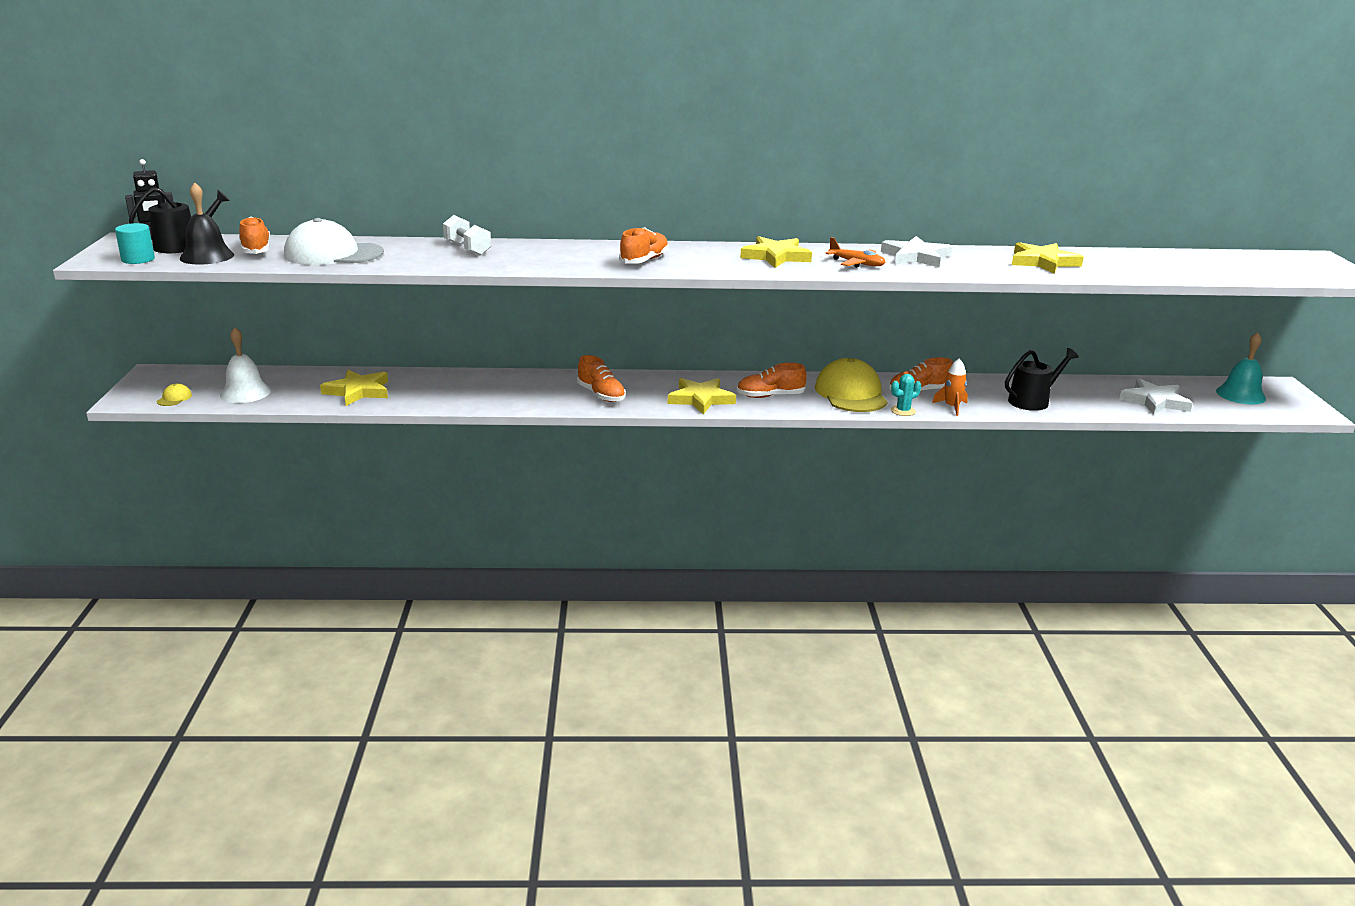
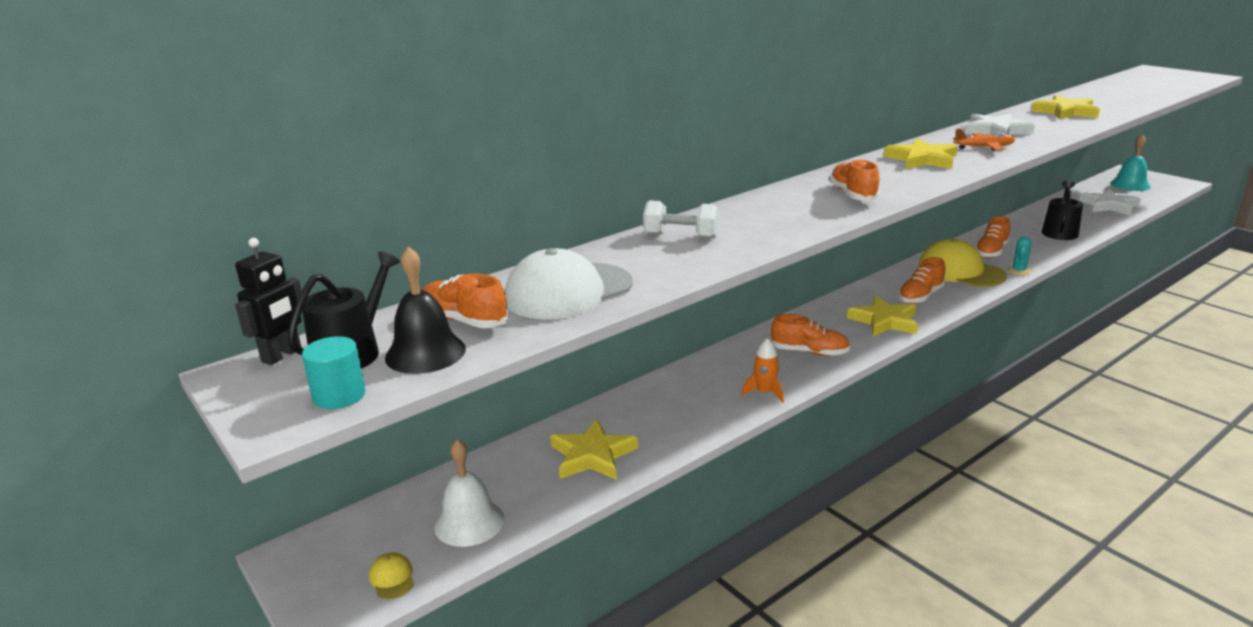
camera: 35 degrees left, 0 degrees up
orange rocket [932,358,968,416] -> orange rocket moved to [742,338,784,403]

